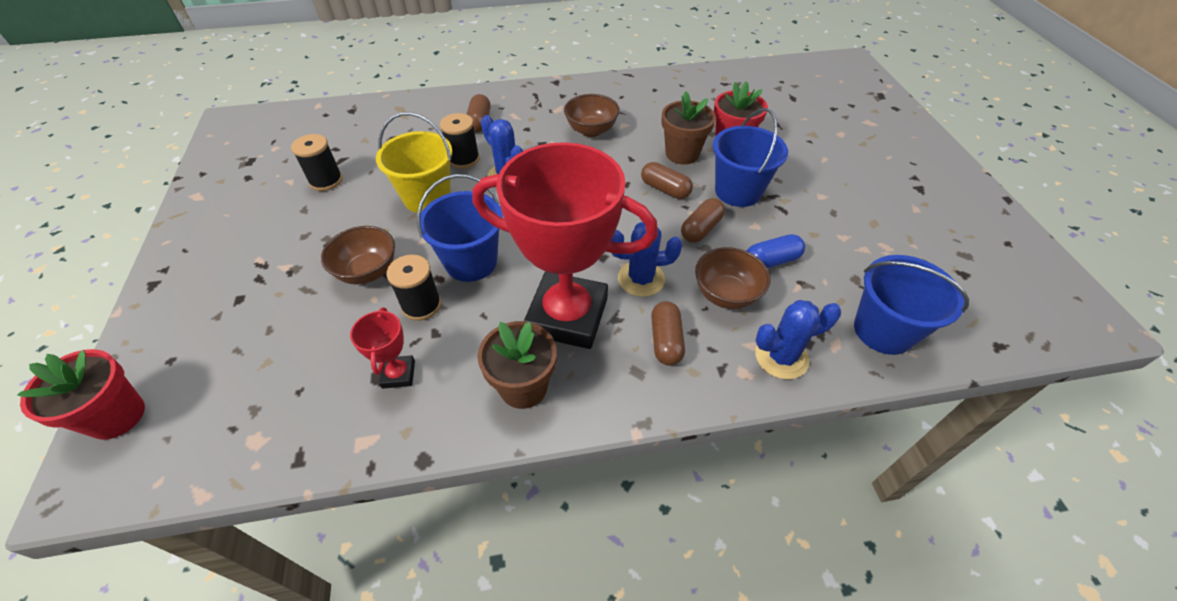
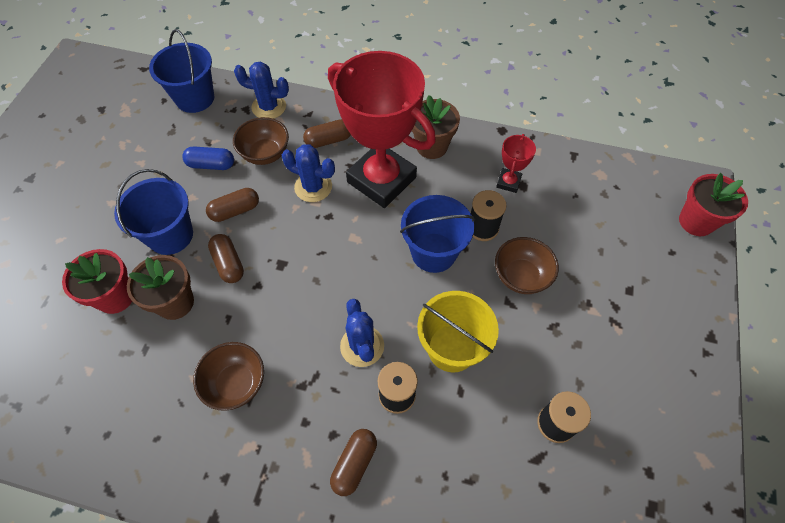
camera: 155 degrees left, 10 degrees up
brown capsule [651,301,685,366] -> brown capsule turned 45 degrees clockwise [303,119,351,148]

